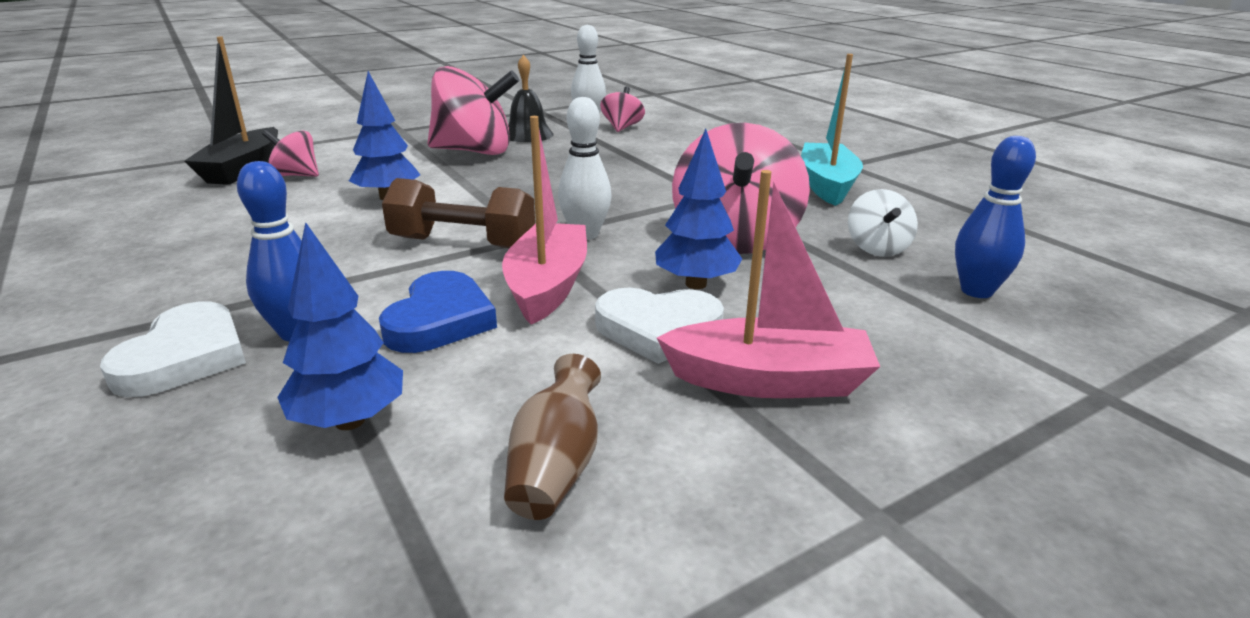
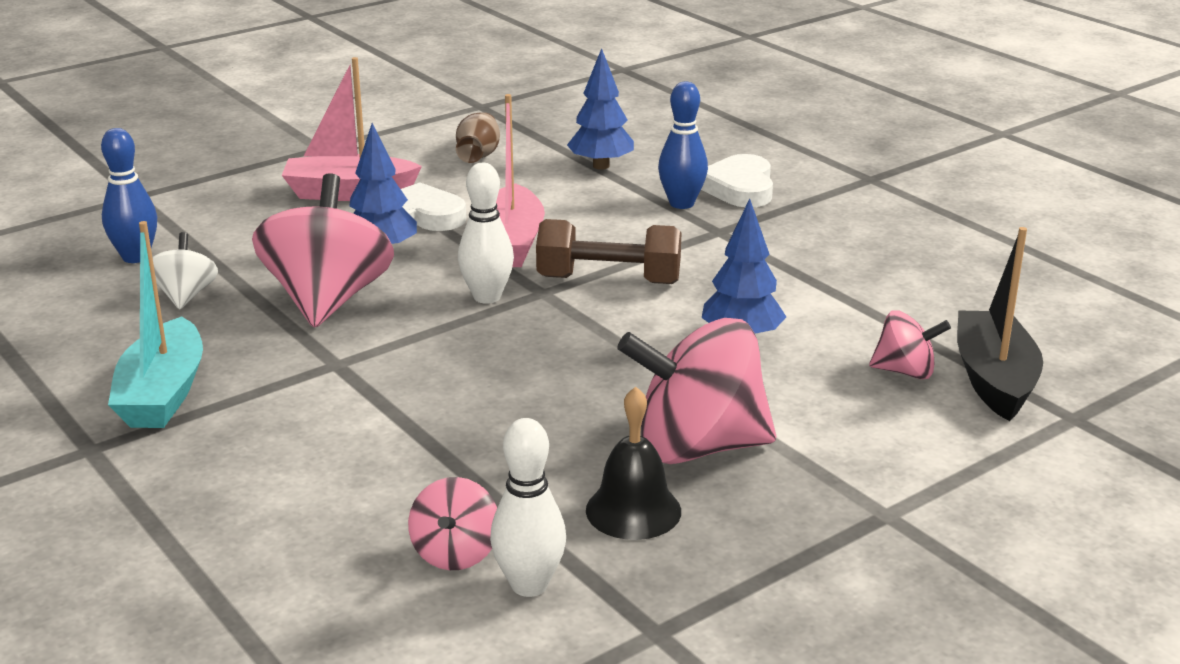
camera: 175 degrees right, 0 degrees up
blue heart [379,271,497,353] -> none

